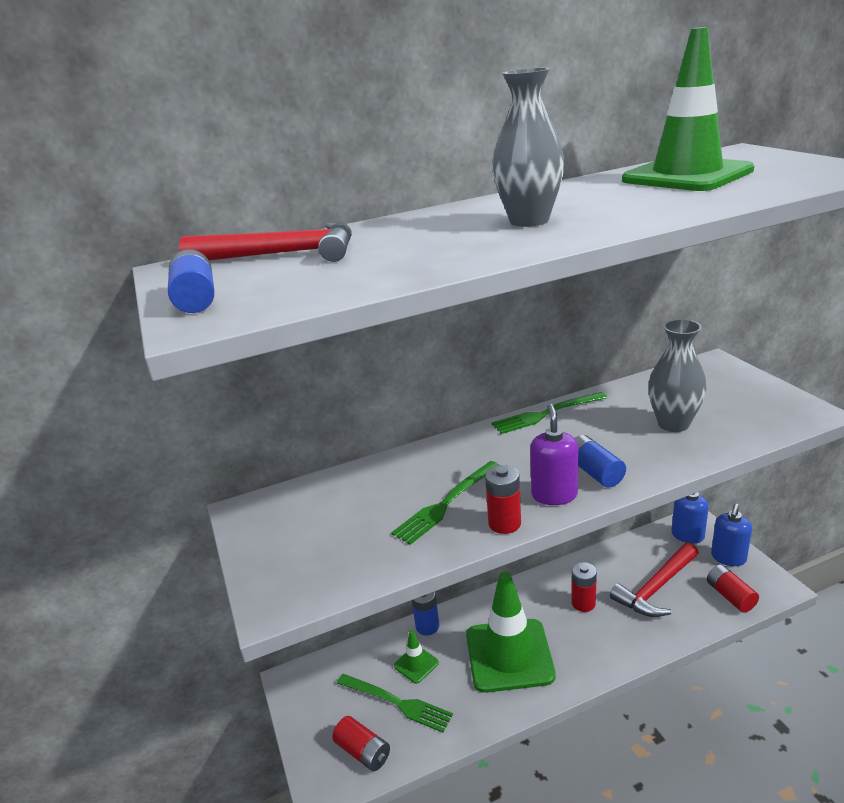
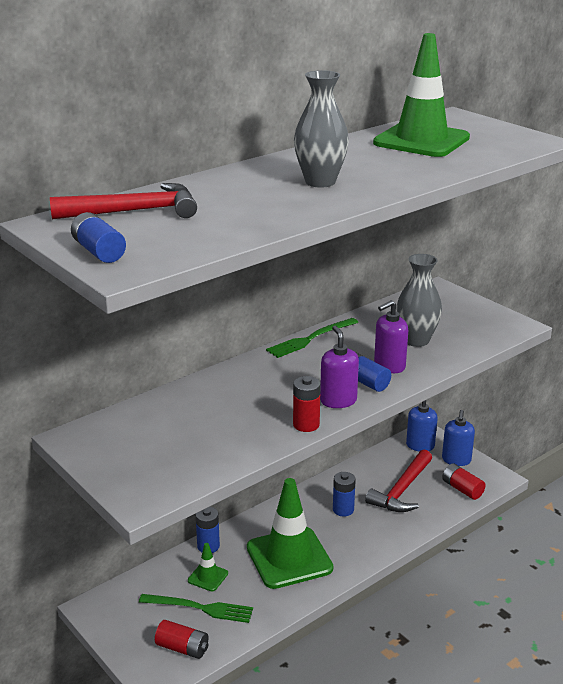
camera: 20 degrees left, 0 degrees up
green fork [391,461,499,545] -> none
red battery [571,562,597,612] -> blue battery [333,472,356,517]
none -> purple soap dispenser [374,300,408,373]

